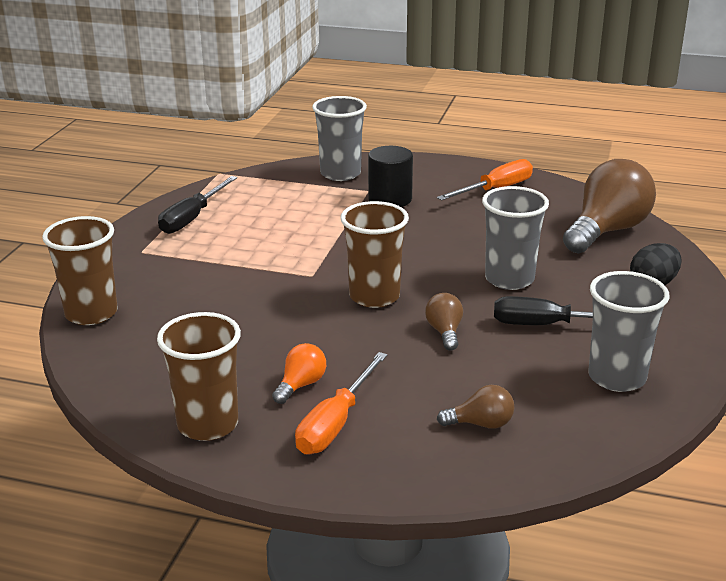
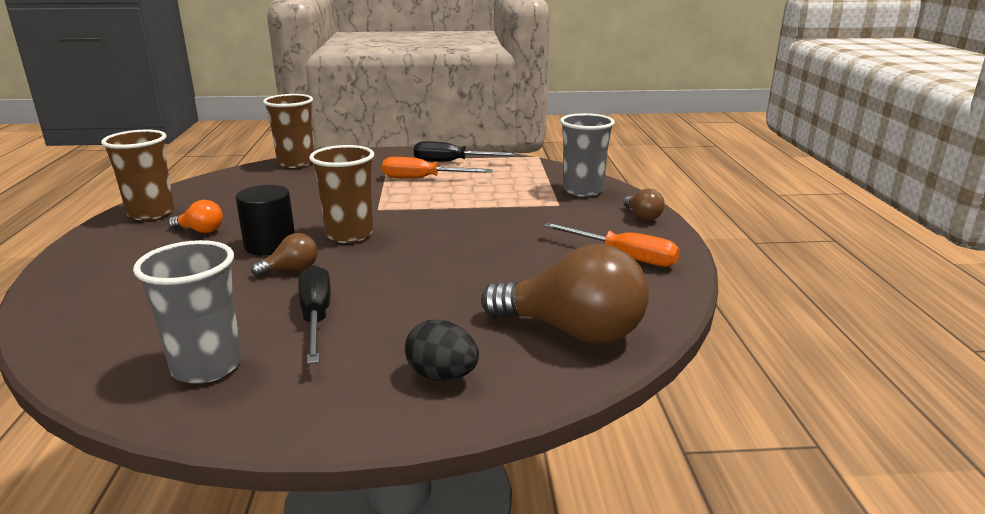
camera: 70 degrees right, 5 degrees down
orange screwdriver [295,352,387,454] -> orange screwdriver moved to [382,157,493,178]
black cylinder [368,146,413,207] -> black cylinder moved to [236,185,295,256]
brown light bulb [437,385,514,429] -> brown light bulb moved to [623,189,665,221]
grey cup [482,186,549,290] -> none

